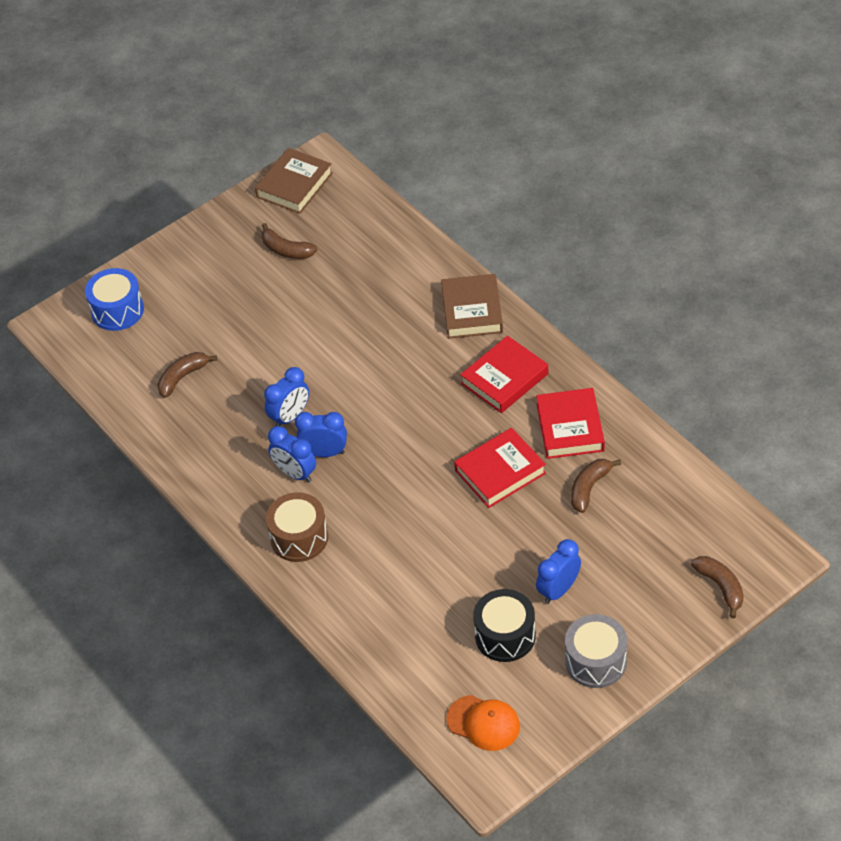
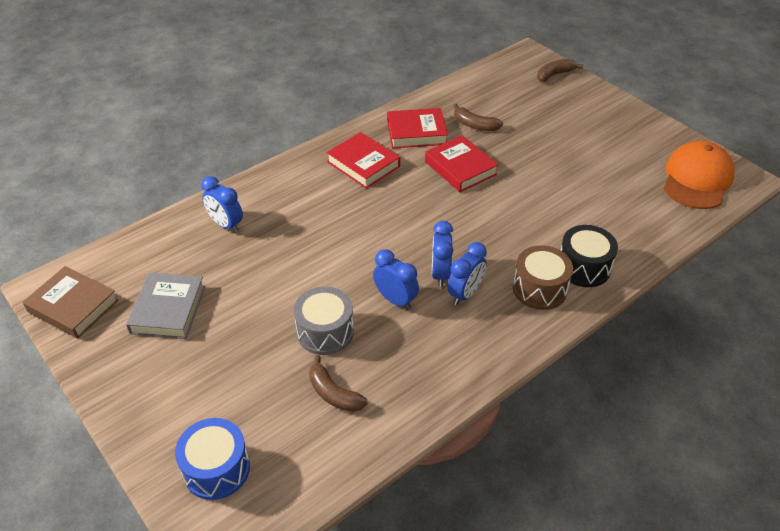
camera: 95 degrees left, 5 degrees down
brown banana [261,223,317,259] -> grey book [126,272,205,339]
brown book [441,274,503,339] -> none
orange cap [446,695,520,751] -> orange cap [663,141,735,209], size x1.60
black drum [473,589,536,662] -> black drum moved to [561,225,618,287]
blue clock [536,539,581,604] -> blue clock moved to [201,176,243,233]
grey drum [565,614,627,688] -> grey drum moved to [294,287,354,355]

